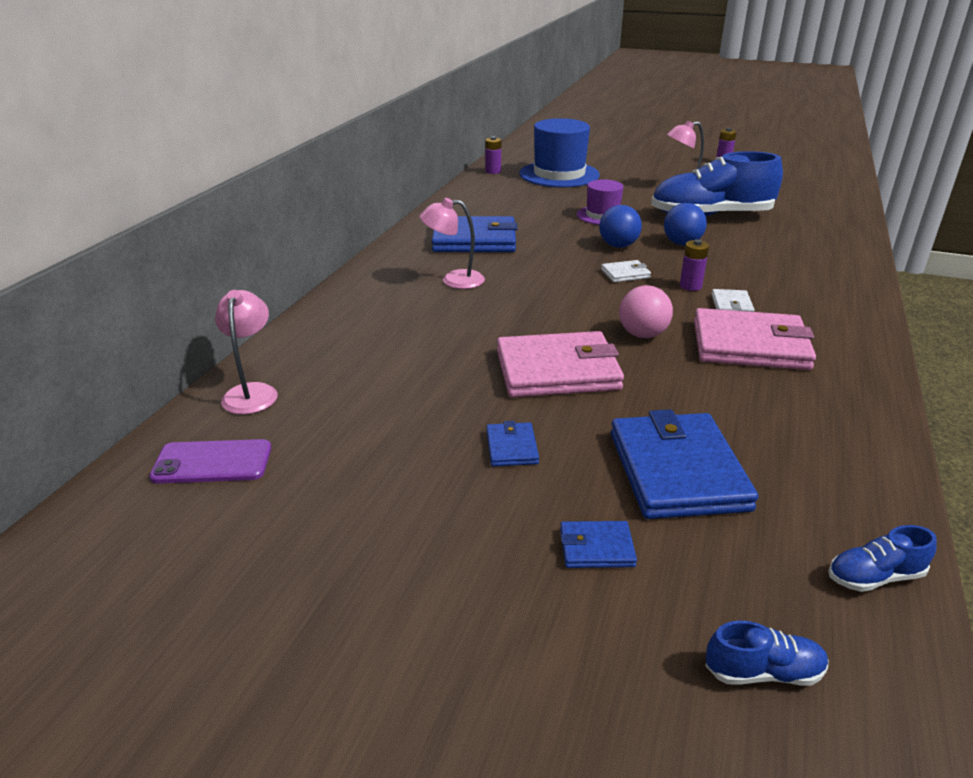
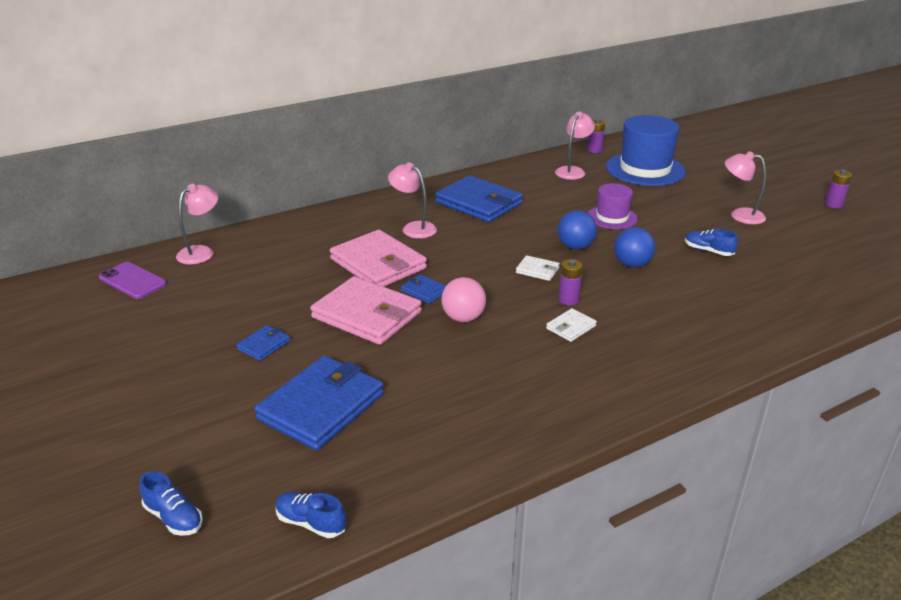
camera: 40 degrees right, 0 degrees up
blue wallet [560,521,637,568] -> blue wallet moved to [401,274,446,304]
blue shoe [651,151,783,217] -> blue shoe [685,229,738,256], size x0.40
pink wallet [694,308,816,370] -> pink wallet moved to [330,230,427,287]
none -> pink lamp [555,112,595,180]

